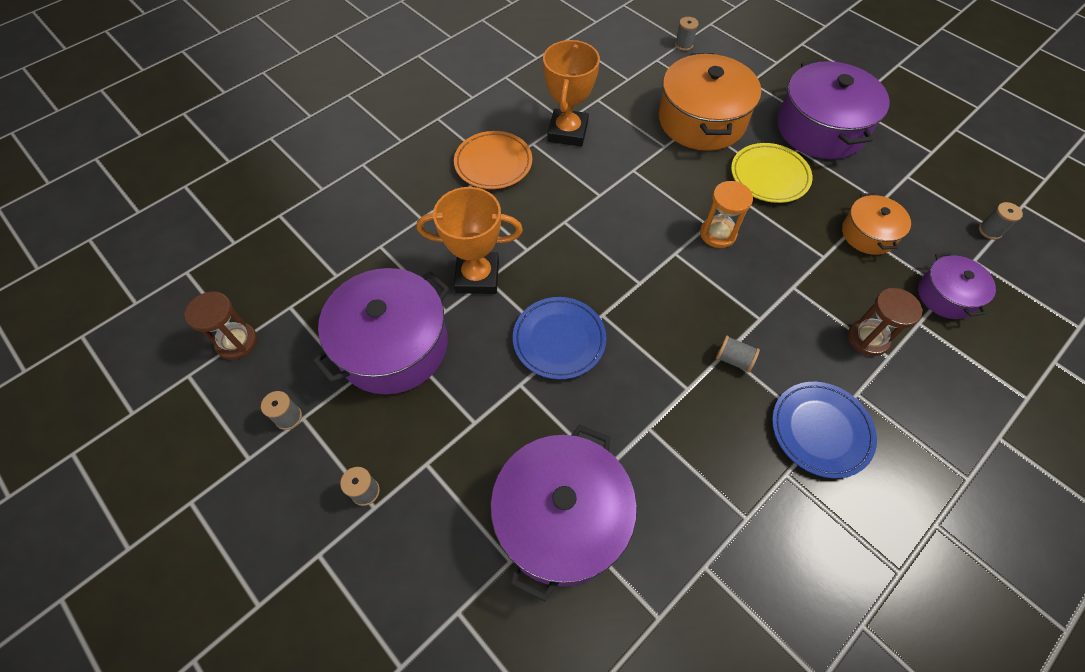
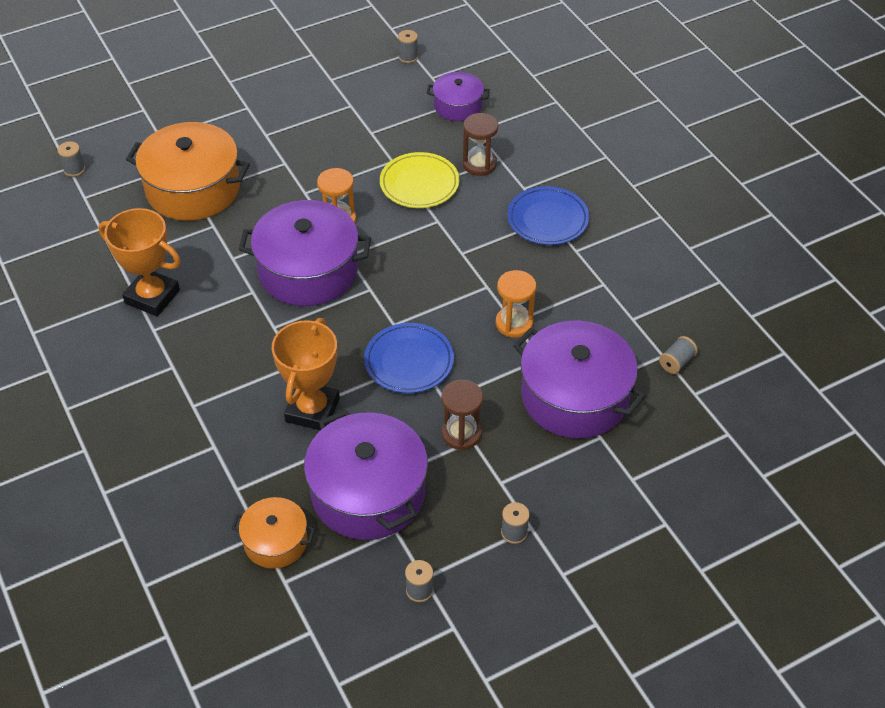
camera: 75 degrees left, 10 degrees down
brown hourglass [184,292,257,360] -> brown hourglass moved to [441,380,483,450]
orange plate [454,131,532,189] -> none
grey spool [716,335,760,373] -> grey spool moved to [659,336,698,374]
yellow plate [731,143,813,203] -> yellow plate moved to [380,152,459,208]
purple pot [777,60,890,159] -> purple pot moved to [239,200,371,306]
orange pot [842,193,911,255] -> orange pot moved to [231,497,315,569]
none -> orange hourglass [496,270,536,338]

